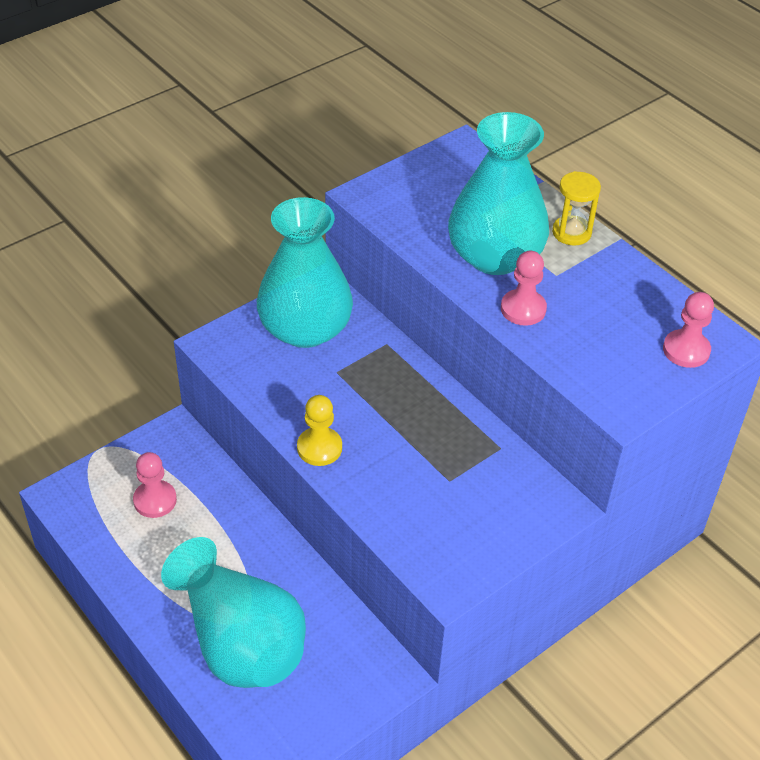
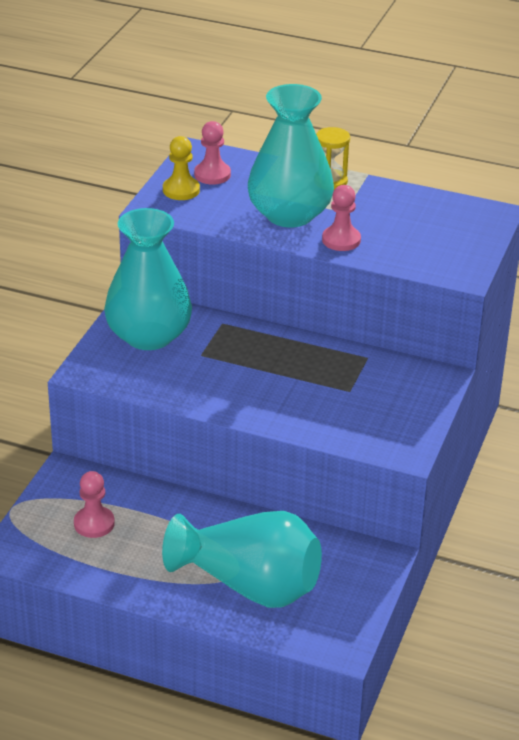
camera: 30 degrees left, 10 degrees down
yellow pawn [297,395,342,466] -> yellow pawn moved to [163,136,200,200]
pink pawn [663,292,714,368] -> pink pawn moved to [194,121,231,185]

